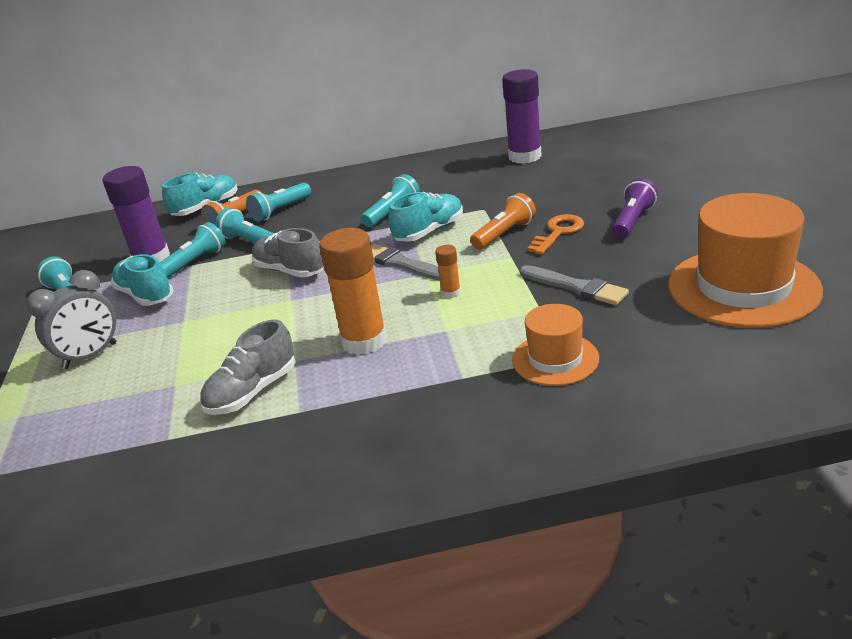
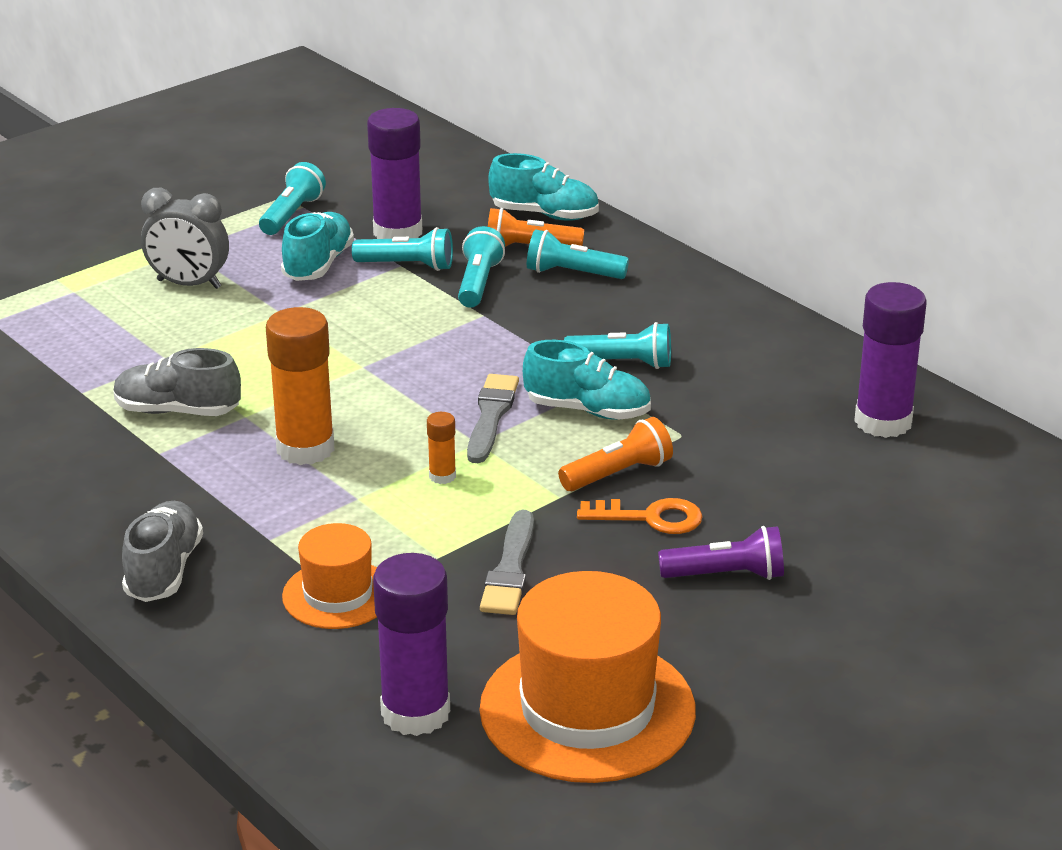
camera: 55 degrees right, 0 degrees up
grey shoe [252,228,324,278] -> grey shoe moved to [122,501,203,602]
orange flashlight [470,193,536,250] -> orange flashlight turned 45 degrees counterclockwise [558,417,673,491]
none -> purple glue stick [373,553,450,736]

